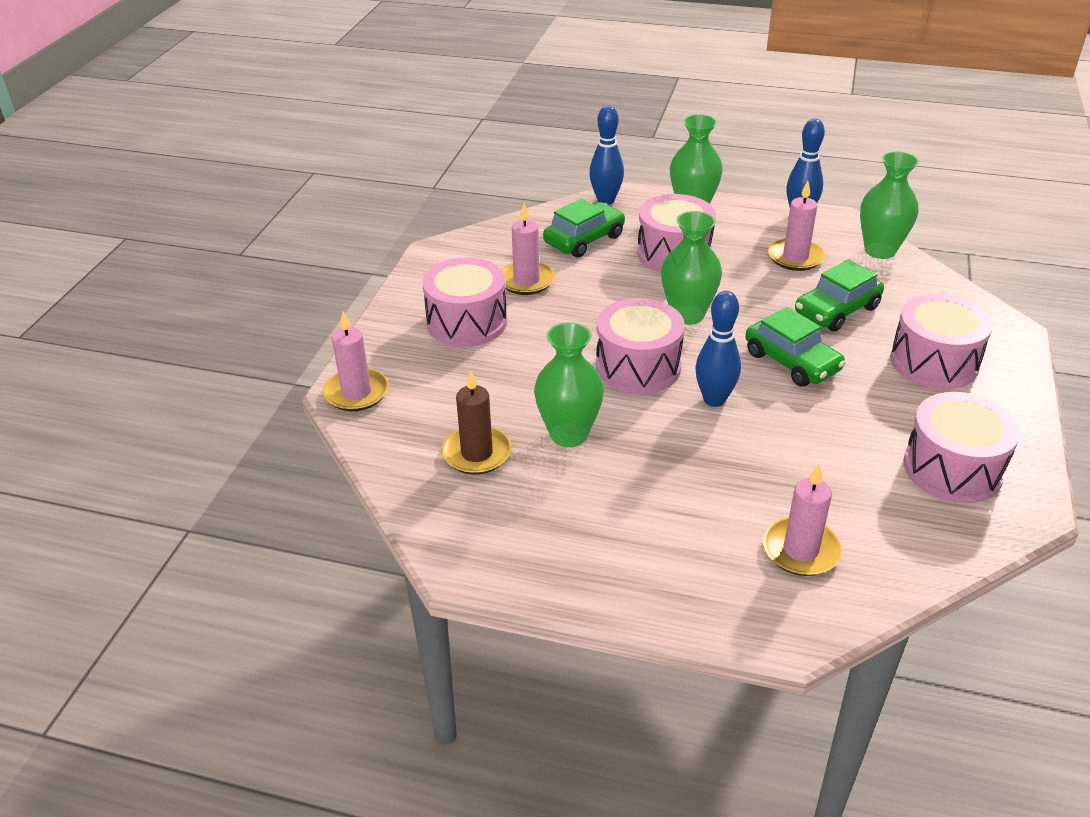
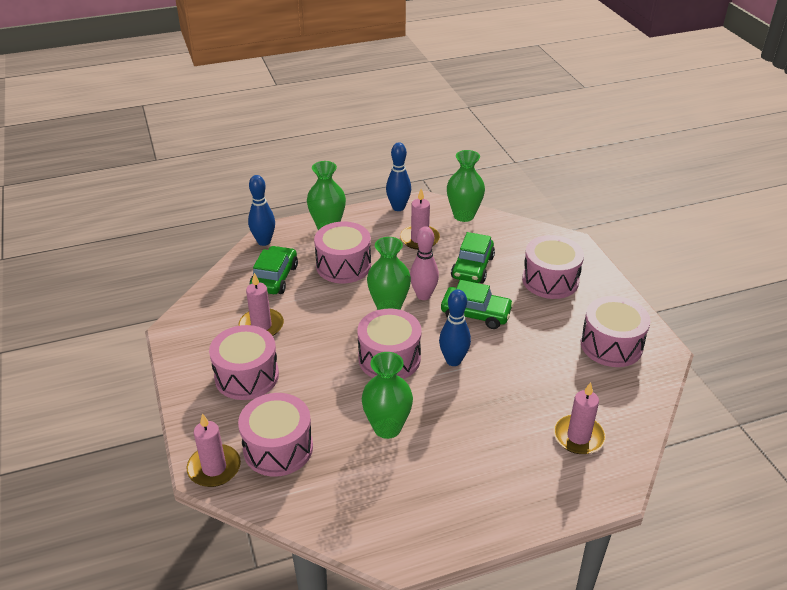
camera: 35 degrees left, 0 degrees up
brown candle [442,369,512,475] -> none
none -> pink drum [238,393,313,477]
none -> pink bowling pin [410,226,439,300]

